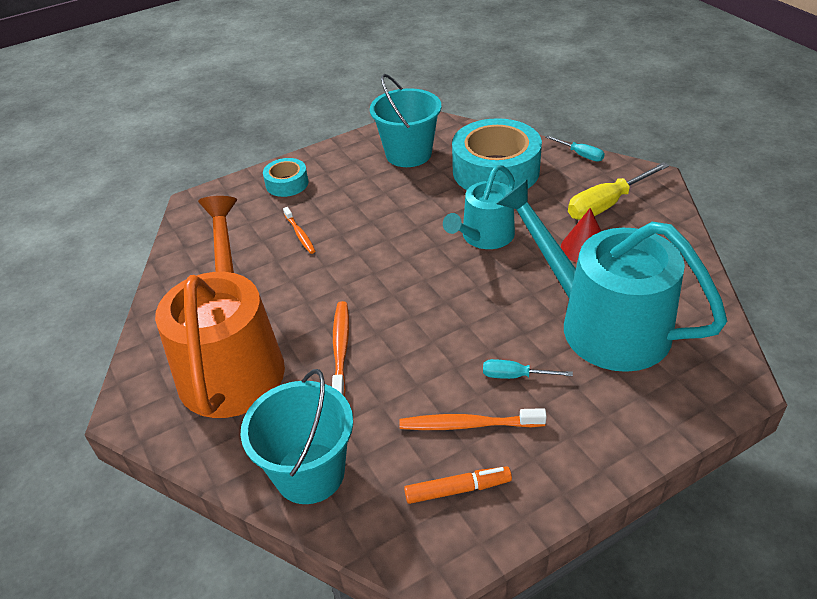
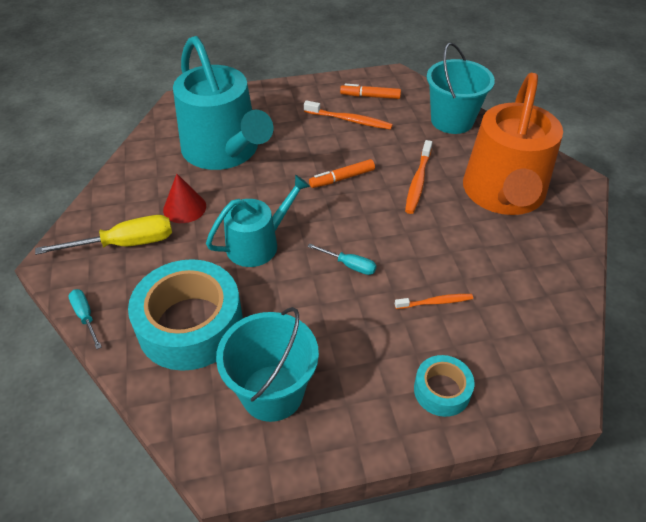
camera: 165 degrees left, 5 degrees up
orange toothbrush [283,207,315,254] -> orange toothbrush turned 90 degrees clockwise [395,294,473,309]
turquoise screwdriver [483,359,573,379] -> turquoise screwdriver moved to [307,244,377,275]
none -> orange marker [309,159,375,188]

